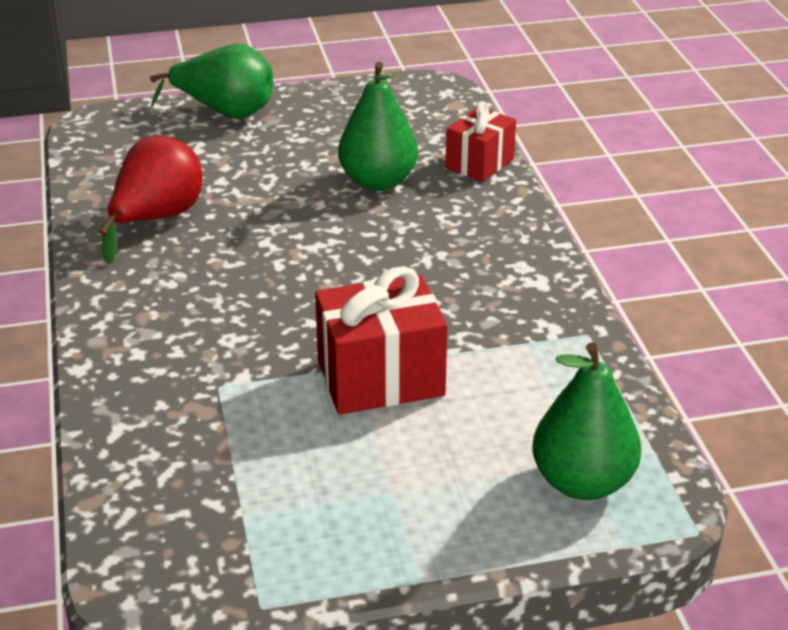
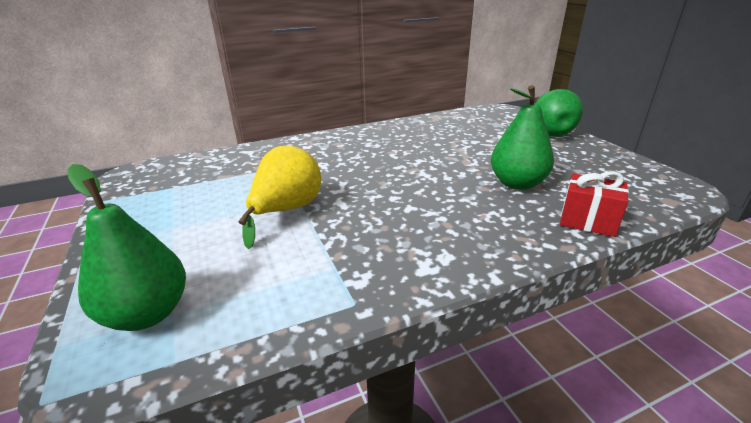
camera: 80 degrees right, 5 degrees down
red pear [99,136,202,264] -> none
red gift [315,266,448,415] -> yellow pear [239,145,321,249]

